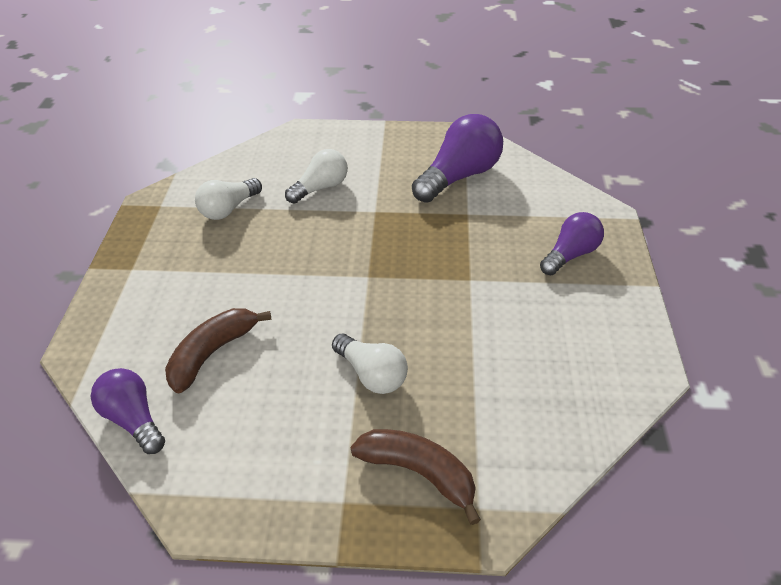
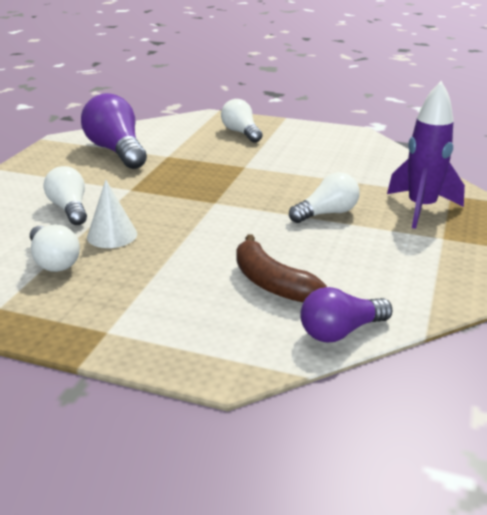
camera: 75 degrees left, 15 degrees down
brown banana [350,429,481,525] -> purple rocket [387,81,465,229]
purple light bulb [540,212,604,276] -> white light bulb [221,99,262,143]
none -> white cone [87,179,137,248]

